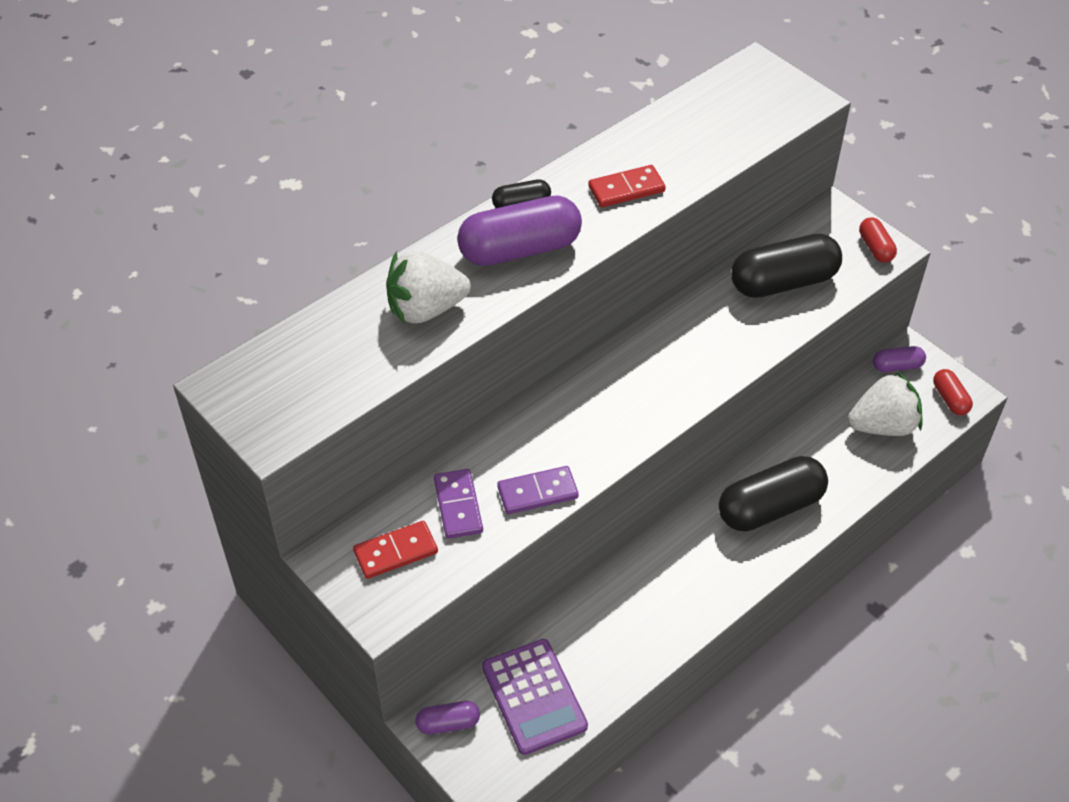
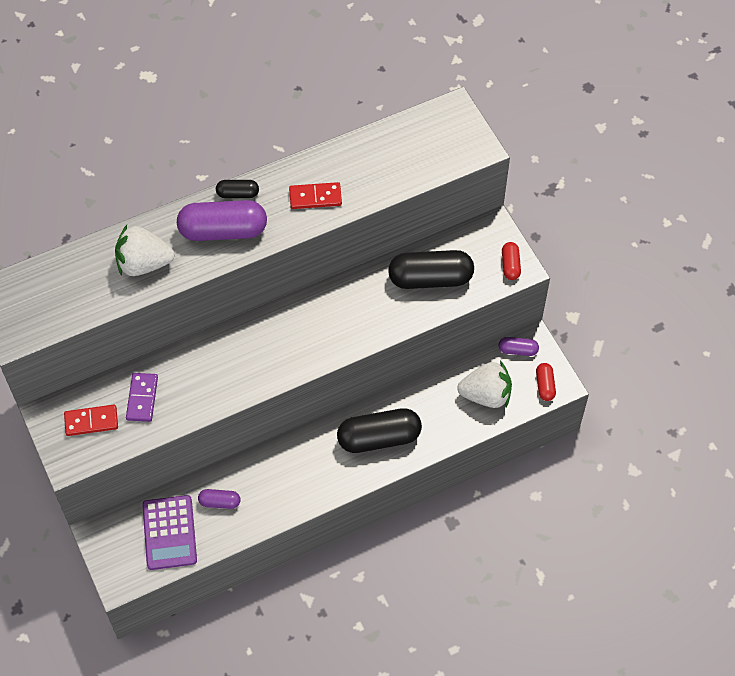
camera: 15 degrees right, 10 degrees up
purple capsule [416,701,480,734] -> purple capsule moved to [198,489,241,509]
purple domino [497,466,579,514] -> none

